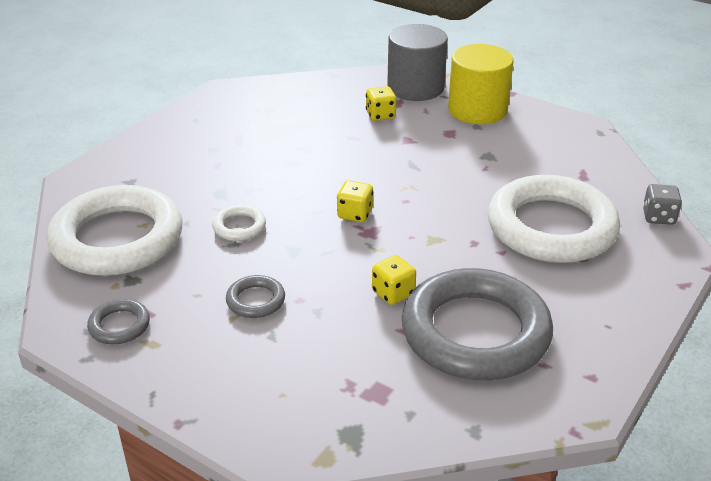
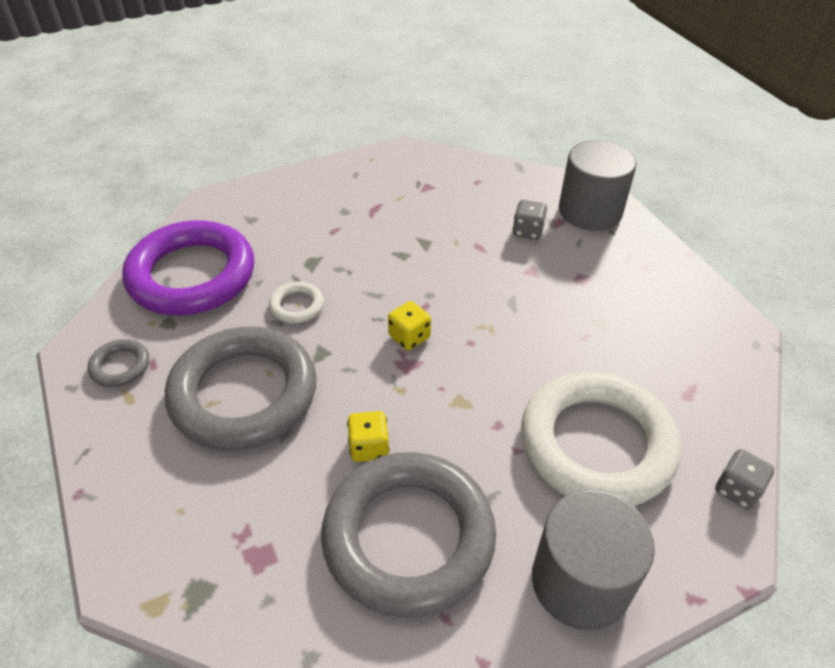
camera: 30 degrees right, 10 degrees up
white ring [47,185,183,276] -> purple ring [122,220,254,315]
grey ring [226,275,285,318] -> grey ring [165,326,317,451], size x2.42
yellow dice [366,86,397,121] -> grey dice [512,200,547,240]
yellow cylinder [448,44,513,124] -> none
none -> grey cylinder [532,490,655,631]

